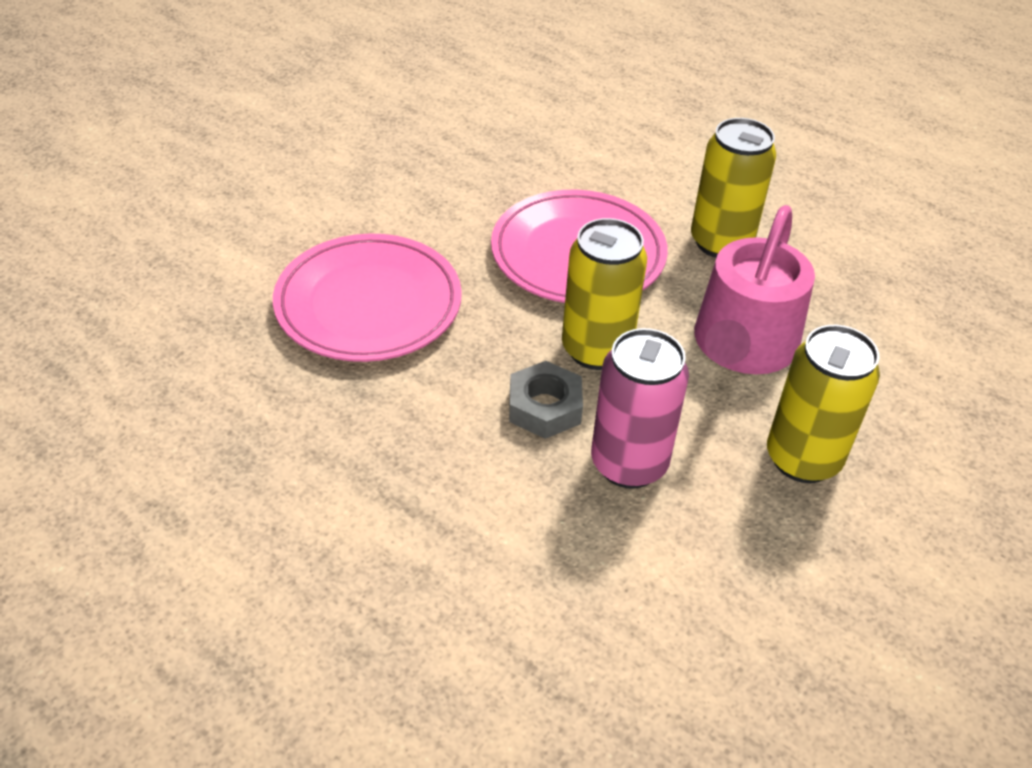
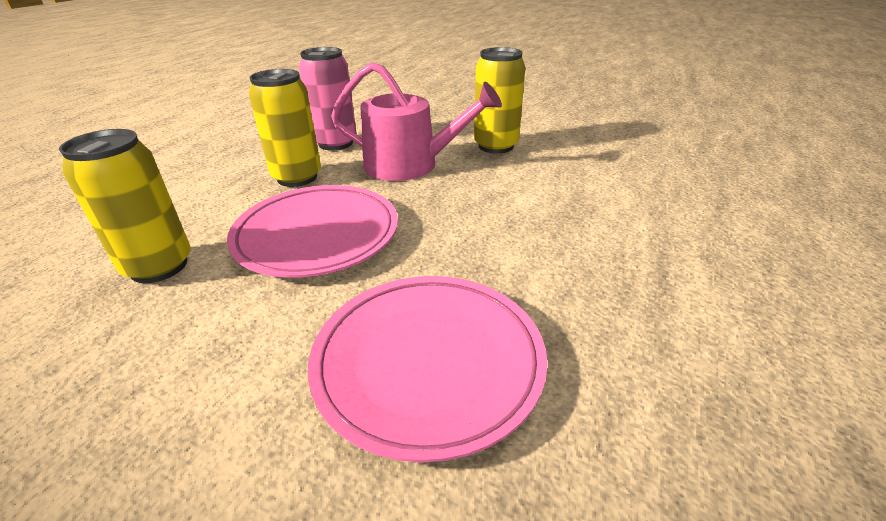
camera: 100 degrees left, 10 degrees down
grey nut [509,361,583,439] -> none
yellow can [562,218,647,370] -> yellow can moved to [59,129,191,283]
pink can [591,328,689,489] -> pink can moved to [299,47,357,151]

